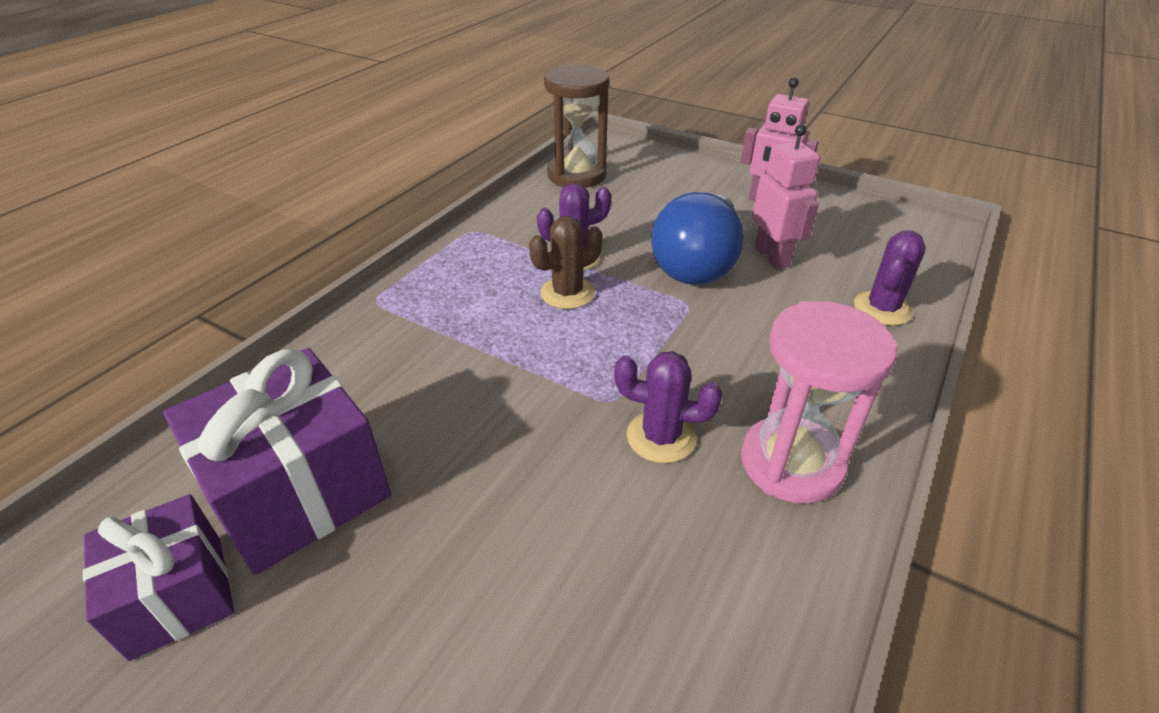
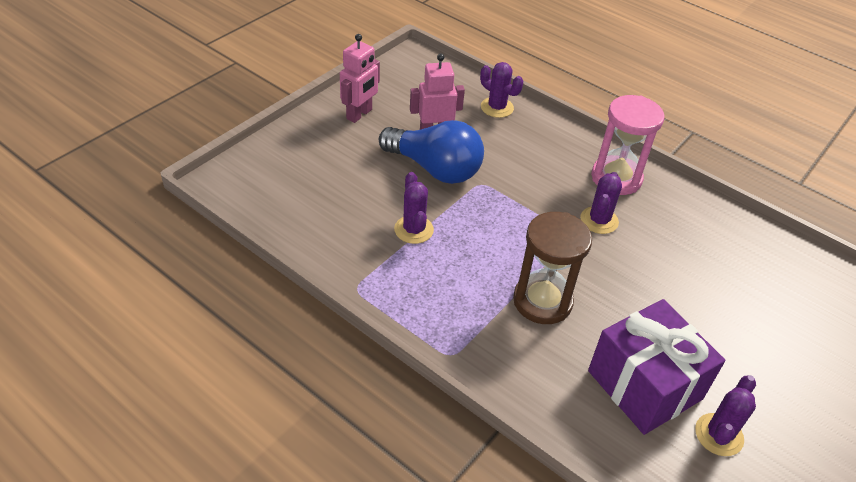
camera: 85 degrees left, 5 degrees up
purple gift [83,494,234,661] -> purple cactus [695,375,756,456]
brown cactus [529,216,602,309] -> none
brown hourglass [544,64,609,188] -> brown hourglass moved to [513,212,592,324]

